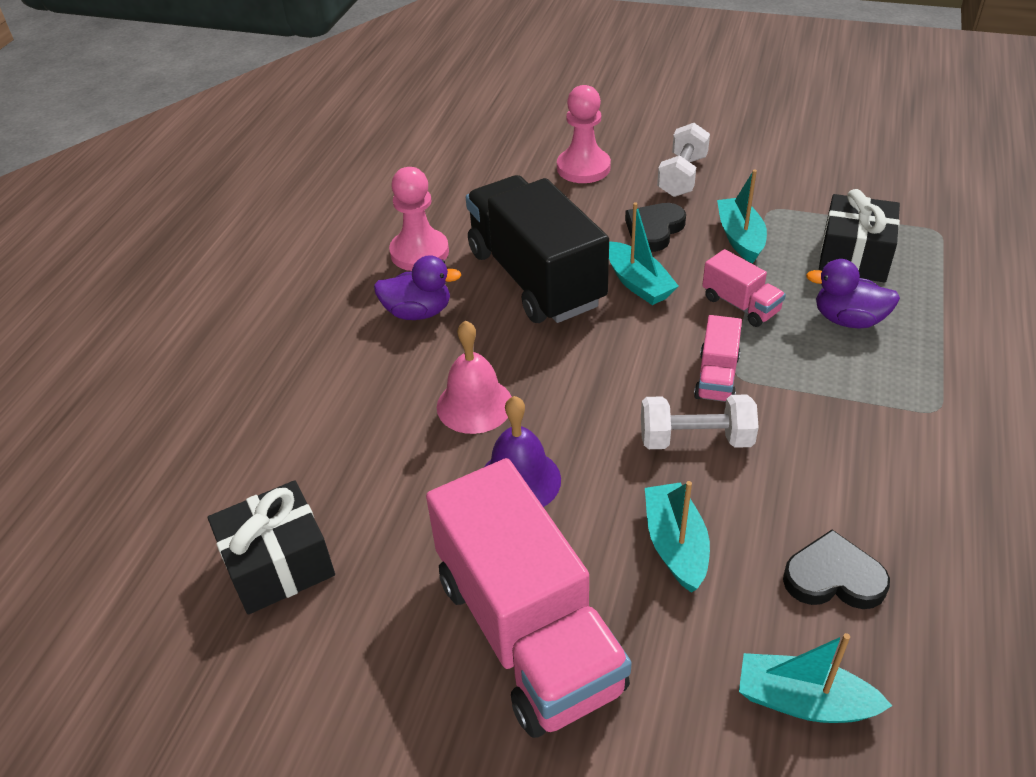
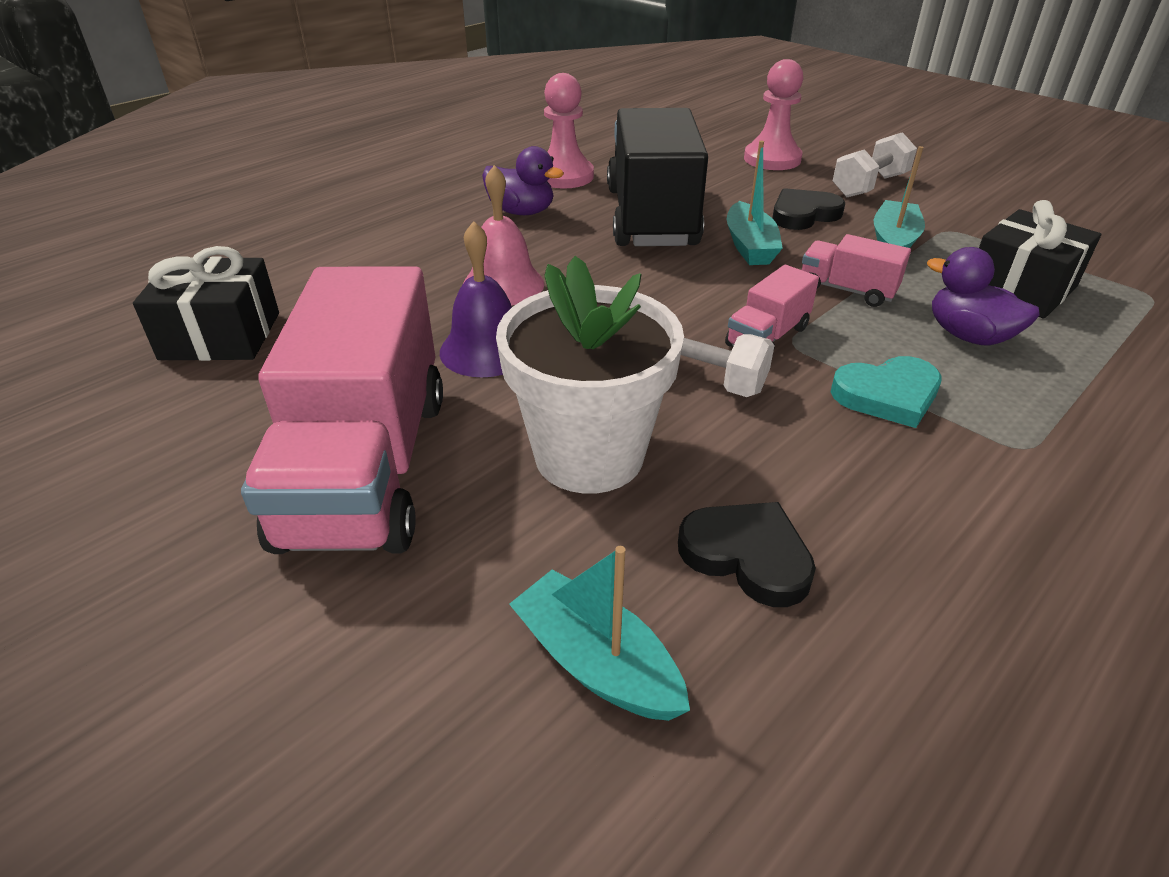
camera: 25 degrees right, 5 degrees down
turquoise boat [645,481,710,593] -> white flower pot [496,256,684,494]
pink truck [702,249,786,327] -> pink truck turned 135 degrees clockwise [802,234,911,307]
none -> turquoise heart [831,356,942,428]

